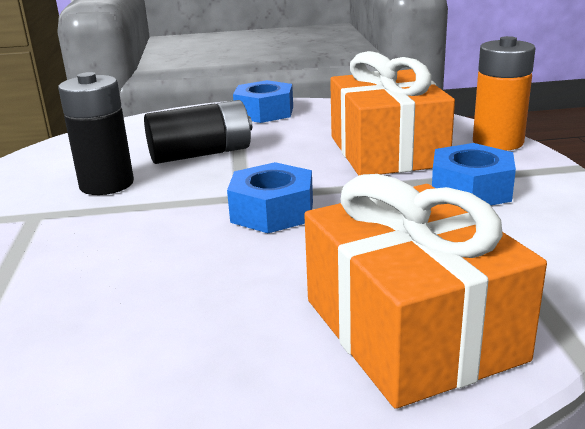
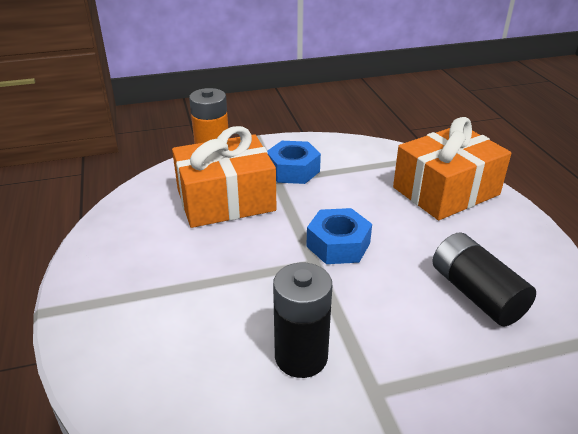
camera: 100 degrees left, 10 degrees up
black battery [144,100,252,164] -> black battery moved to [433,232,536,326]
blue nut [233,80,293,123] -> none

